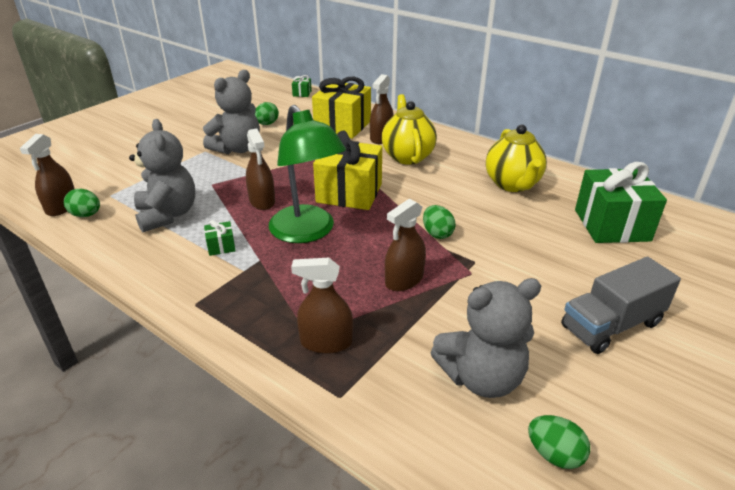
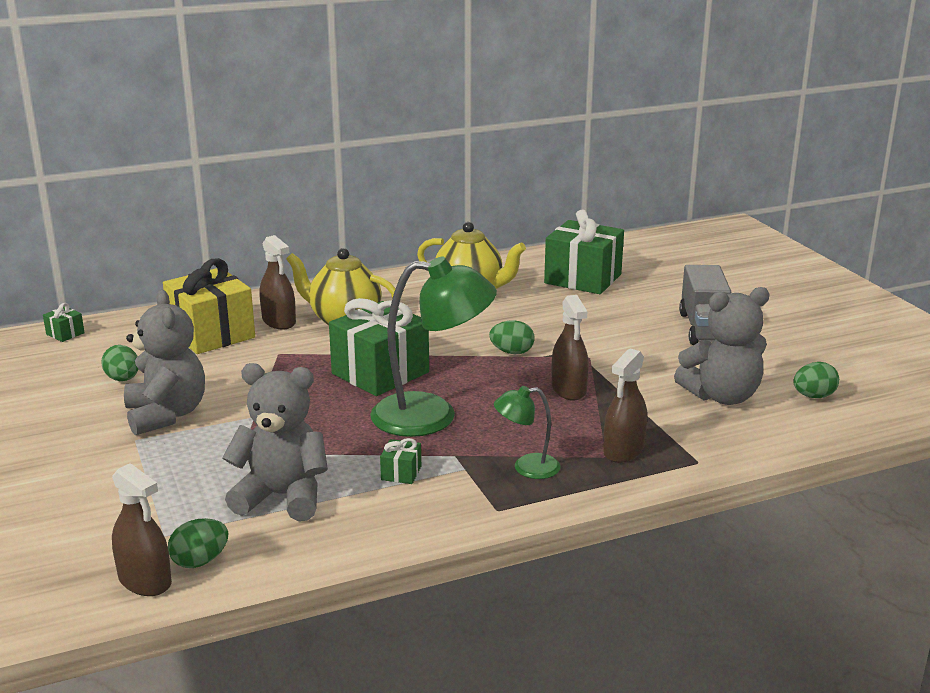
camera: 60 degrees left, 10 degrees down
brown spray bottle [246,129,275,210] -> none
yellow gift [313,131,382,210] -> green gift [329,298,429,396]
grey teddy bear [430,278,541,398] -> grey teddy bear turned 60 degrees clockwise [674,287,770,405]
none -> green lamp [494,386,561,479]

